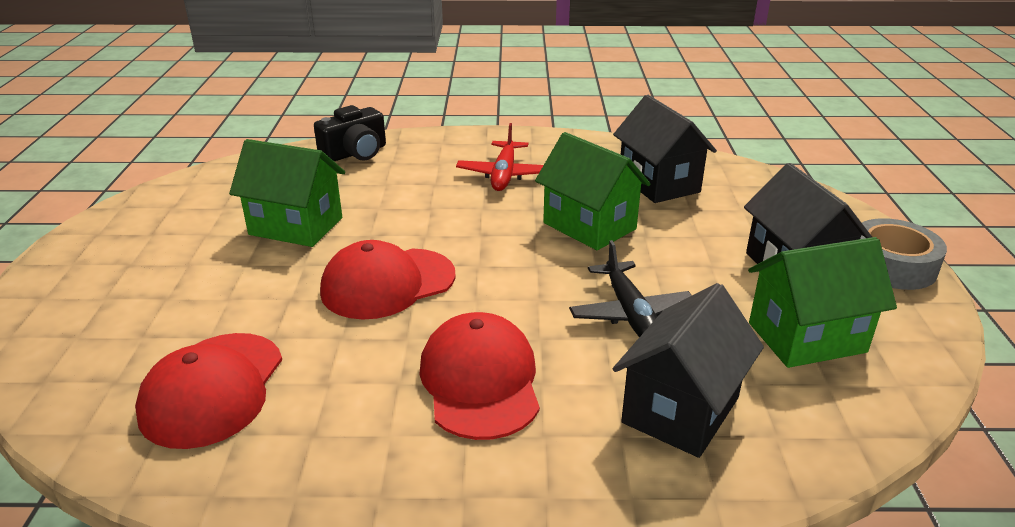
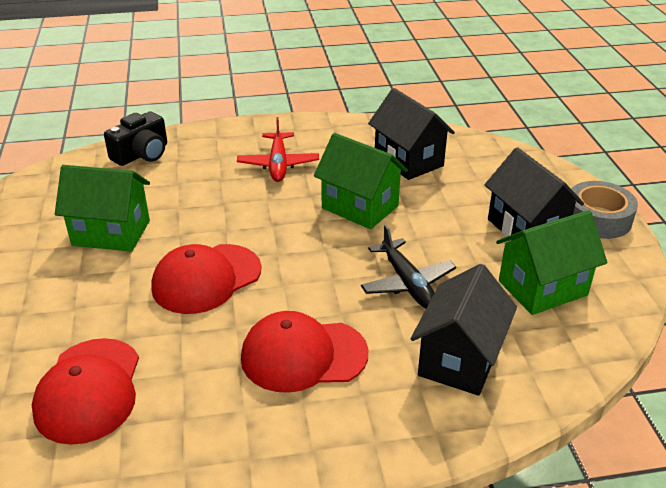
camera: 10 degrees left, 5 degrees up
red cap [419,312,540,440] -> red cap turned 75 degrees counterclockwise [241,311,368,393]

